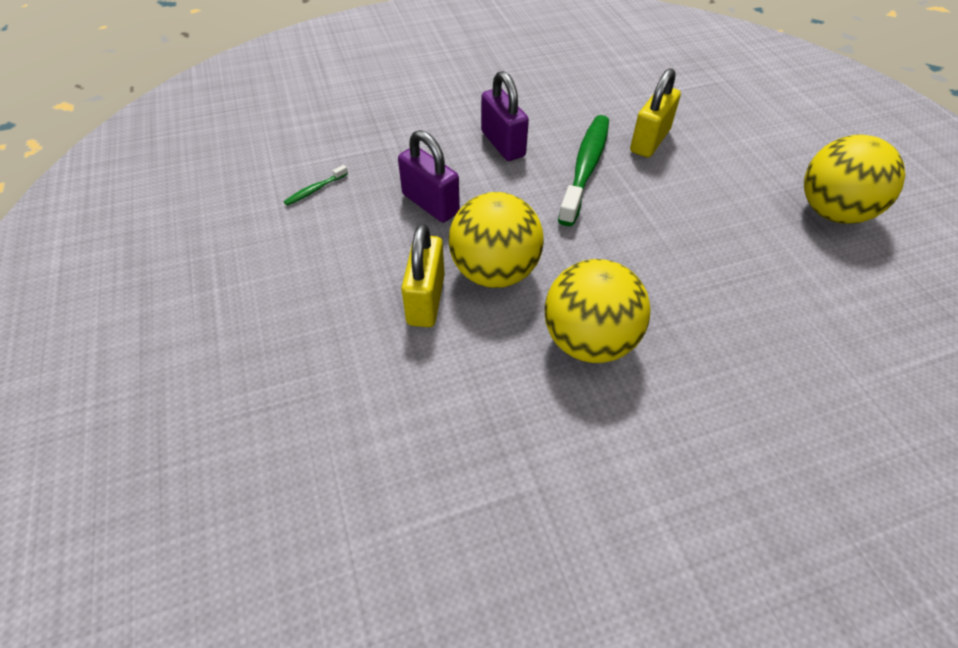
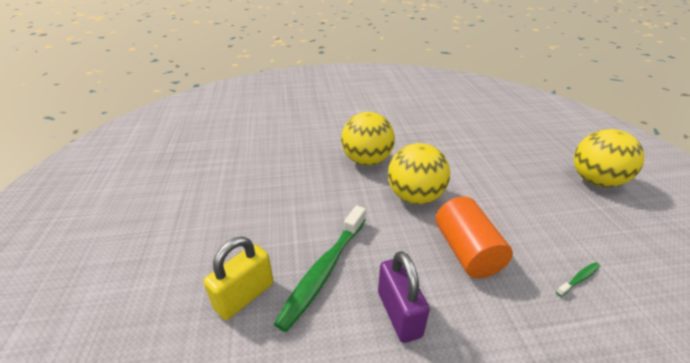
camera: 170 degrees left, 15 degrees down
purple padlock [398,130,460,222] -> orange cylinder [436,196,513,278]
yellow padlock [401,223,445,327] -> none
yellow ball [804,135,905,224] -> yellow ball moved to [574,129,645,187]

